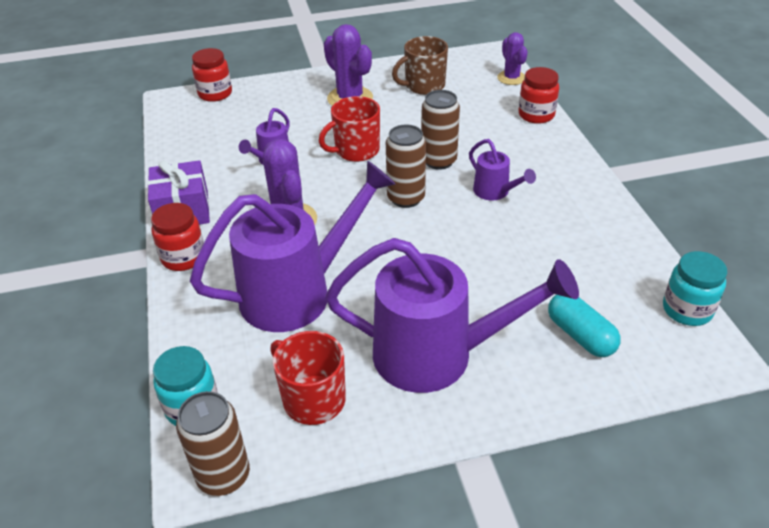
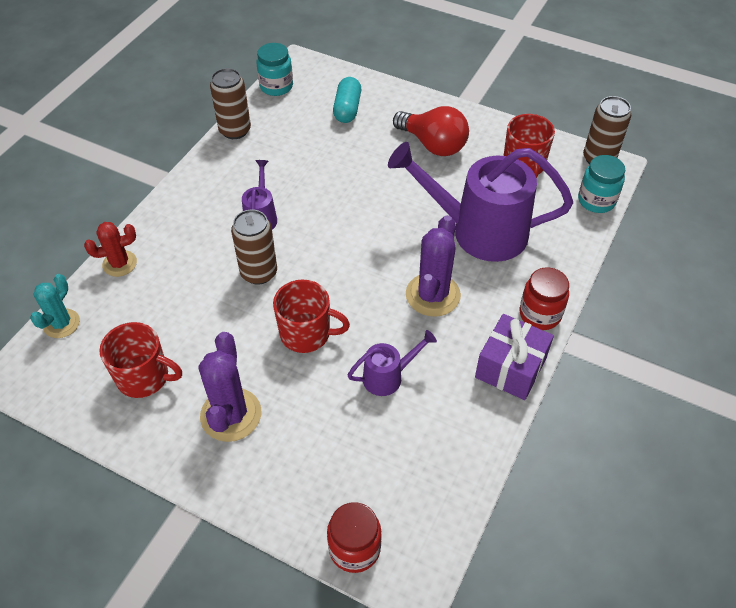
camera: 140 degrees left, 10 degrees up
purple watering can [325,238,579,393] -> red light bulb [393,106,469,156]
brown can [386,125,426,208] -> brown can moved to [210,68,251,139]
brown mug [392,36,448,95] -> red mug [99,322,182,398]
purple cactus [497,32,528,85] -> turquoise cactus [30,274,80,338]
red jar [519,67,559,124] -> red cactus [84,222,137,277]

